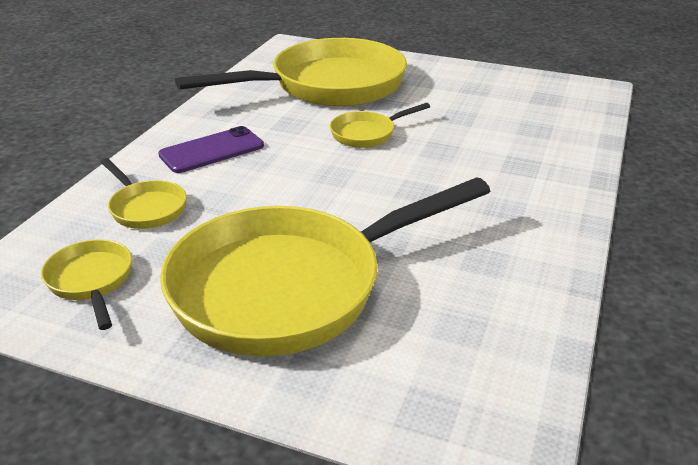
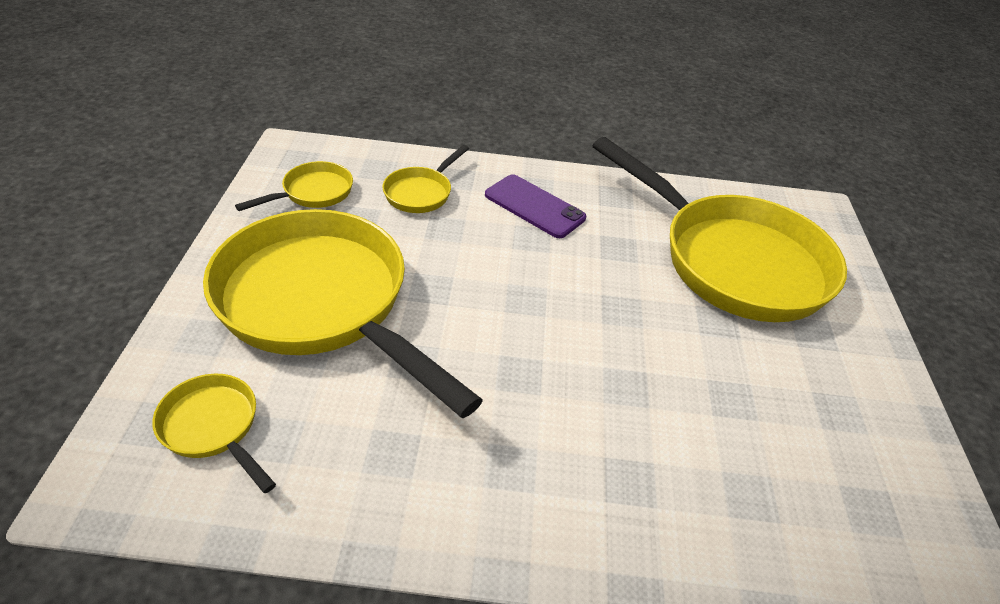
camera: 70 degrees right, 10 degrees up
yellow pan [330,103,430,148] -> yellow pan moved to [152,374,276,493]

